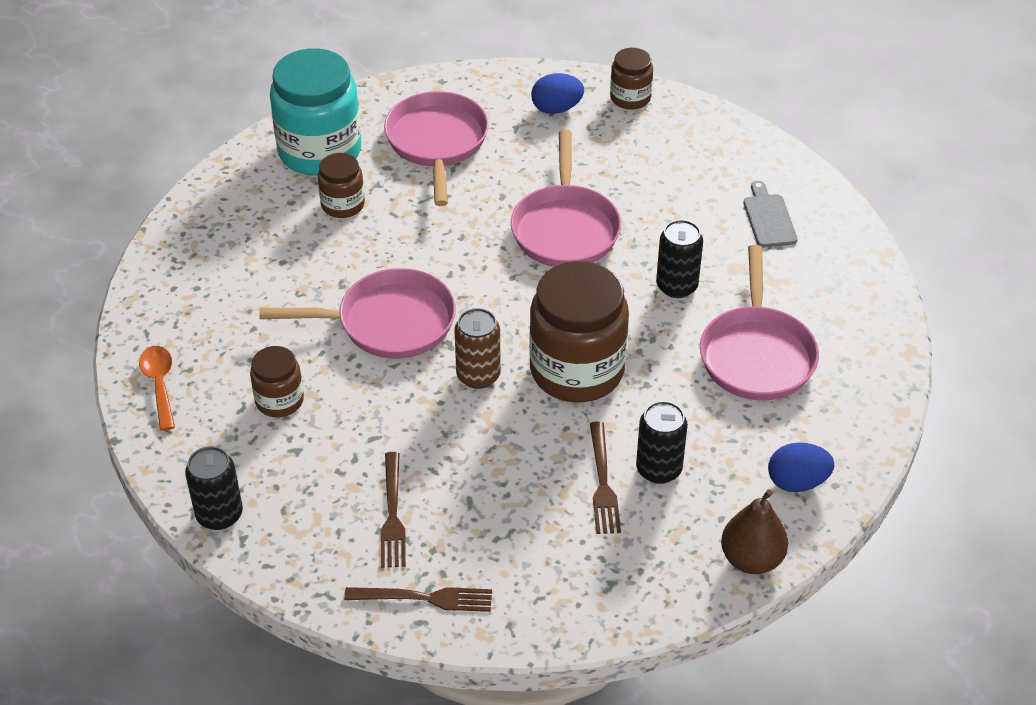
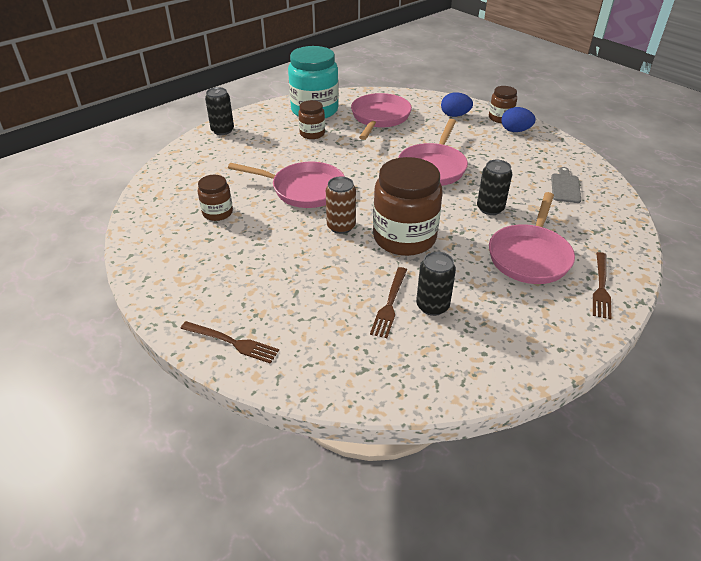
camera: 20 degrees right, 5 degrees down
orange spoon [139,346,175,431] -> none
black can [185,446,243,530] -> black can moved to [205,87,234,135]
brown fork [380,452,406,568] -> brown fork moved to [593,252,612,319]
brown pear [721,489,788,574] -> none
blue egg [768,442,834,492] -> blue egg moved to [501,107,536,132]

